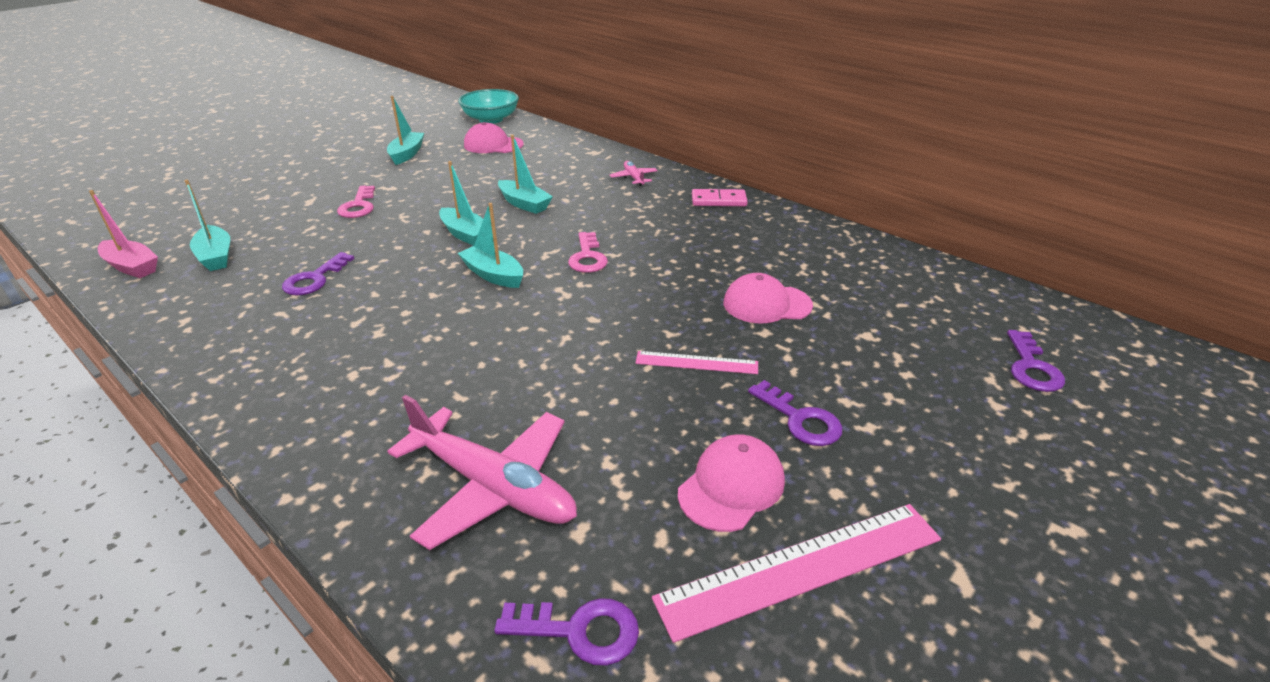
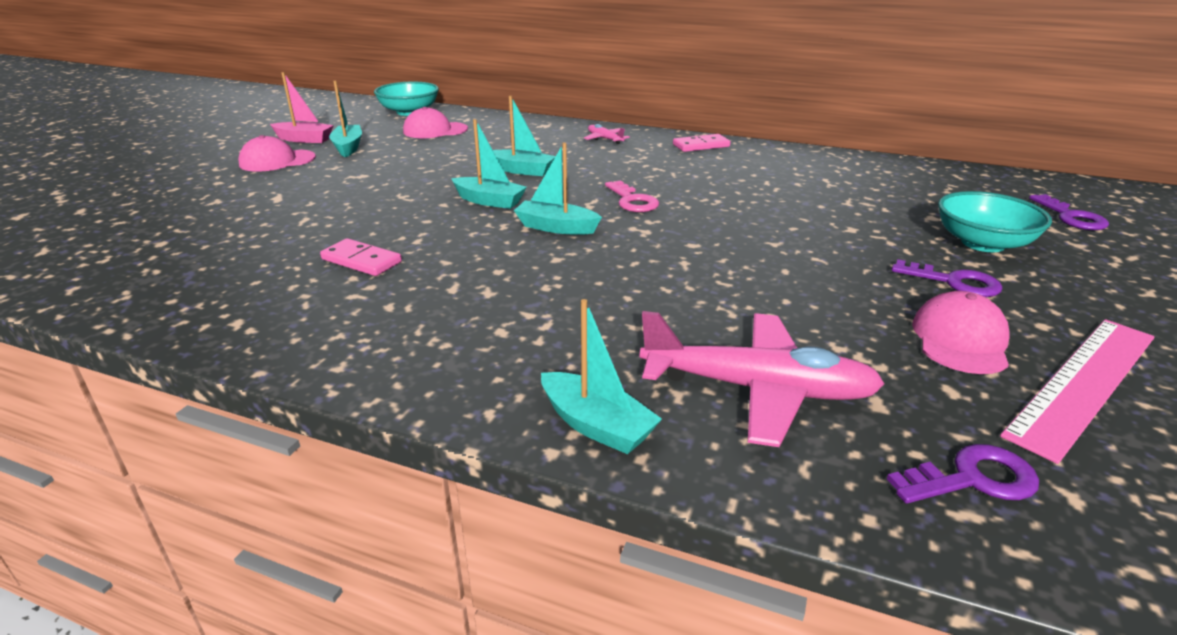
camera: 20 degrees left, 5 degrees down
pink boat [89,190,158,278] -> pink boat moved to [270,72,334,143]
turquoise boat [184,180,230,271] -> turquoise boat moved to [541,299,662,454]
purple key [282,252,354,295] -> pink domino [320,238,402,276]
pink key [337,186,375,218] -> none
pink ruler [635,351,758,374] -> none
pink cap [723,273,813,324] -> pink cap moved to [238,135,316,172]
none -> turquoise bowl [938,191,1052,252]

